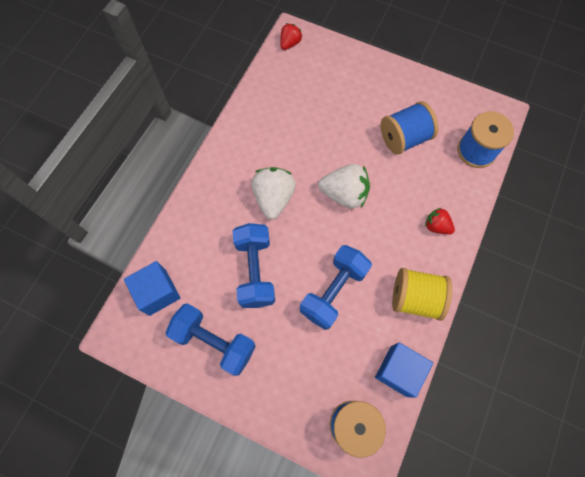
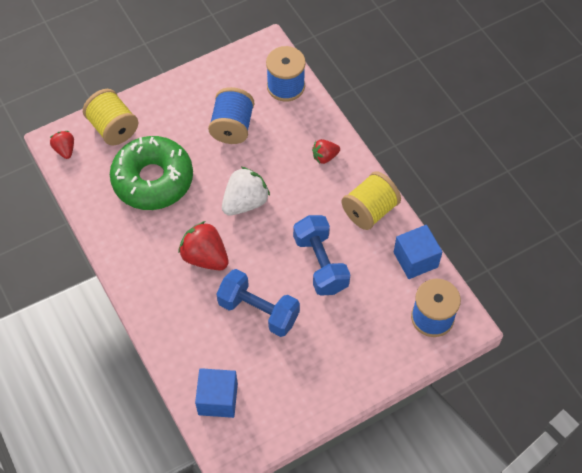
camera: 55 degrees left, 10 degrees down
blue dumbbell [166,303,256,376] -> none
white strawberry [251,167,296,220] -> red strawberry [178,221,229,270]
none -> yellow spool [83,89,138,145]
none -> green donut [110,136,193,210]

